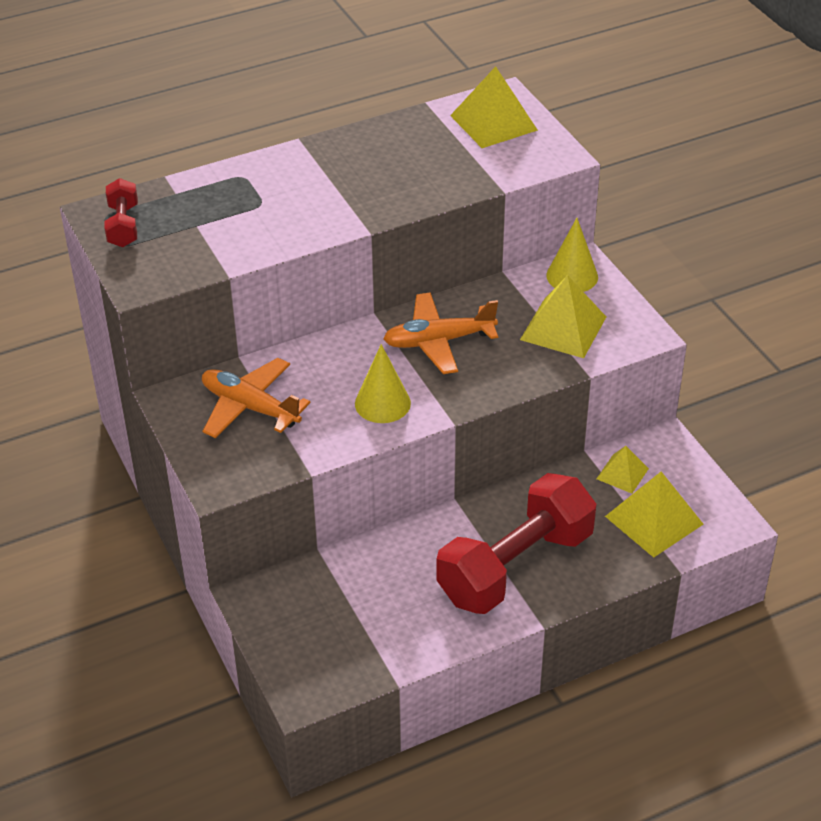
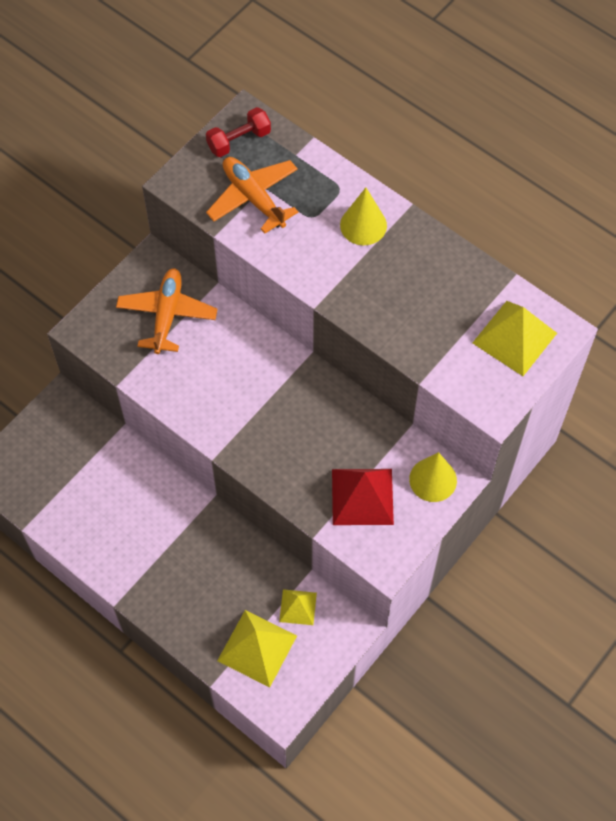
camera: 65 degrees right, 20 degrees up
yellow cone [355,344,411,423] -> yellow cone moved to [340,188,387,245]
orange plane [383,292,498,374] -> orange plane moved to [206,157,298,234]
red dumbbell [436,473,597,614] -> none
yellow pyramid [520,275,606,358] -> red pyramid [332,469,394,525]

